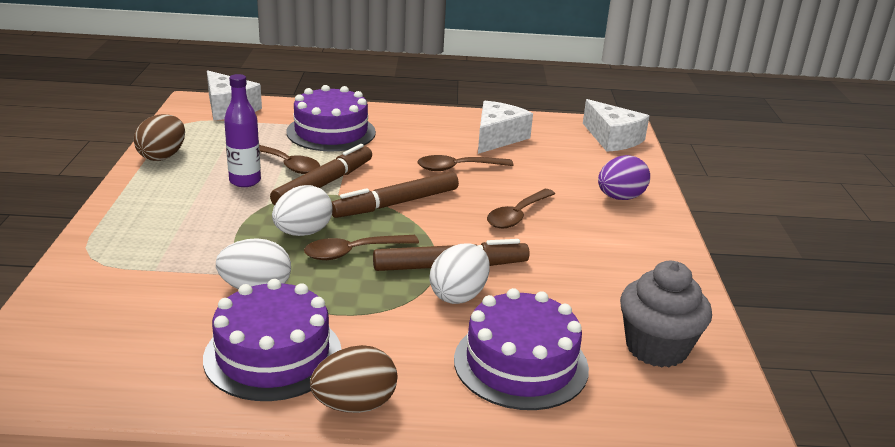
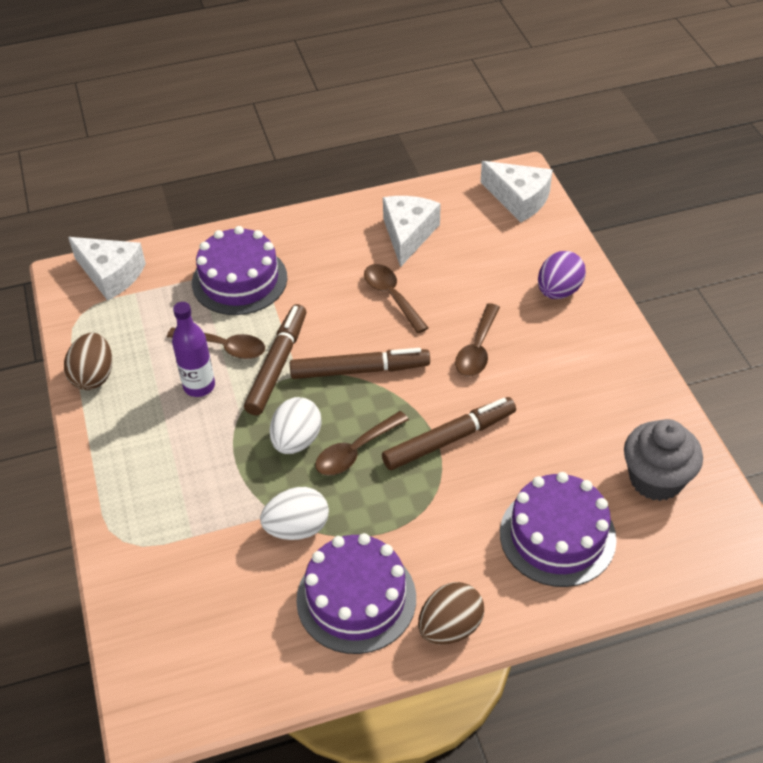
camera: 15 degrees left, 20 degrees up
brown marker [332,172,459,218] -> brown marker turned 135 degrees counterclockwise [290,348,430,379]
brown spoon [418,155,513,171] -> brown spoon turned 90 degrees clockwise [364,264,429,333]
white egg [430,244,490,304] -> none

